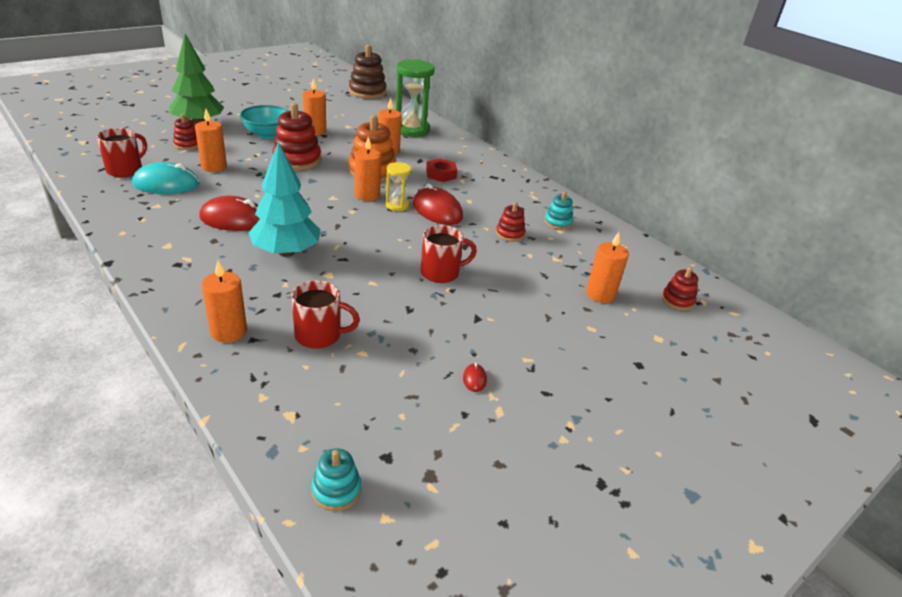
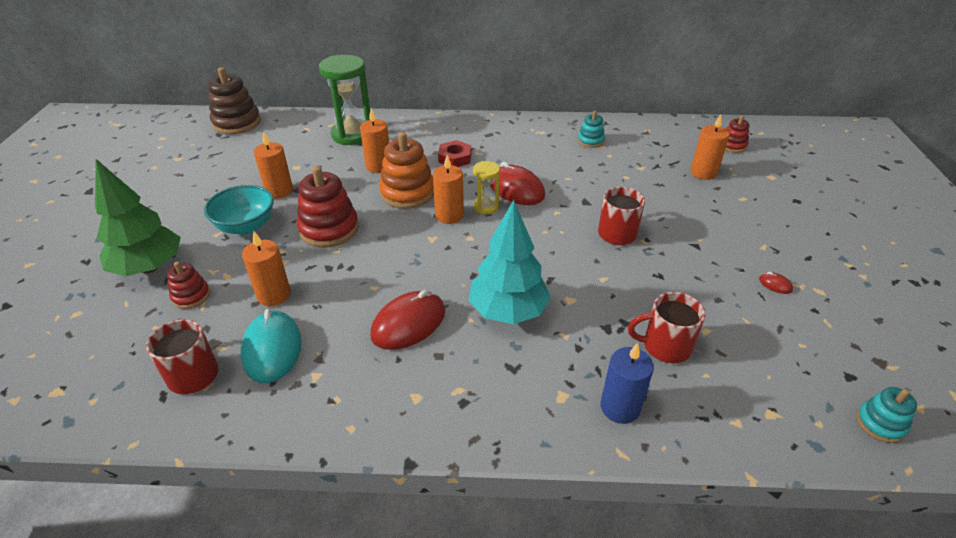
camera: 45 degrees left, 5 degrees up
turquoise mouse [132,162,199,194] -> turquoise mouse turned 45 degrees counterclockwise [241,309,302,383]
orange candle [202,261,247,343] -> blue candle [601,343,654,424]
red mug [291,281,360,349] -> red mug turned 135 degrees counterclockwise [628,292,706,363]
red mouse [413,183,463,225] -> red mouse turned 45 degrees clockwise [490,162,545,205]
red stacking toy [496,202,526,242] -> none

